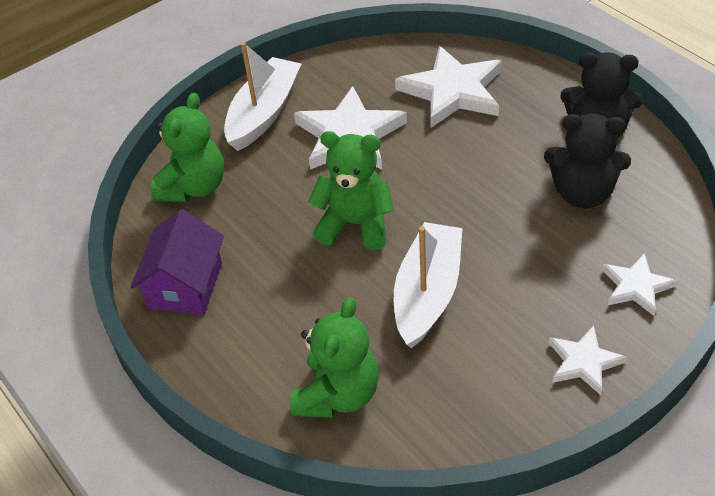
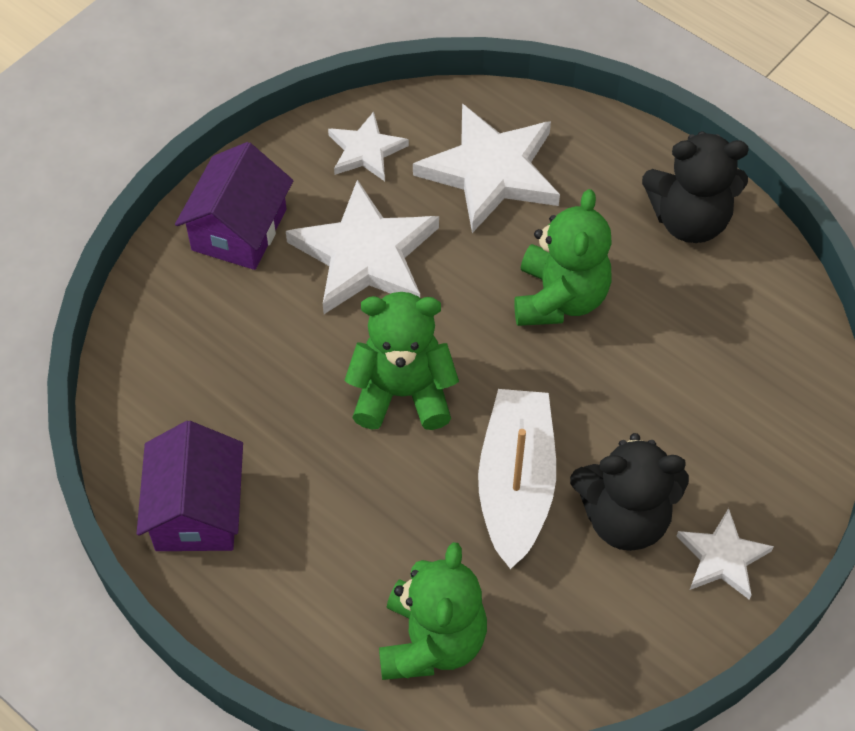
camera: 15 degrees left, 10 degrees up
green teddy bear [151,93,224,202] -> green teddy bear moved to [514,189,612,326]
white boat [224,42,301,151] -> purple house [175,142,293,270]
black teddy bear [544,113,631,208] -> black teddy bear moved to [570,433,689,551]
white star [602,253,677,316] -> white star moved to [328,112,409,181]

